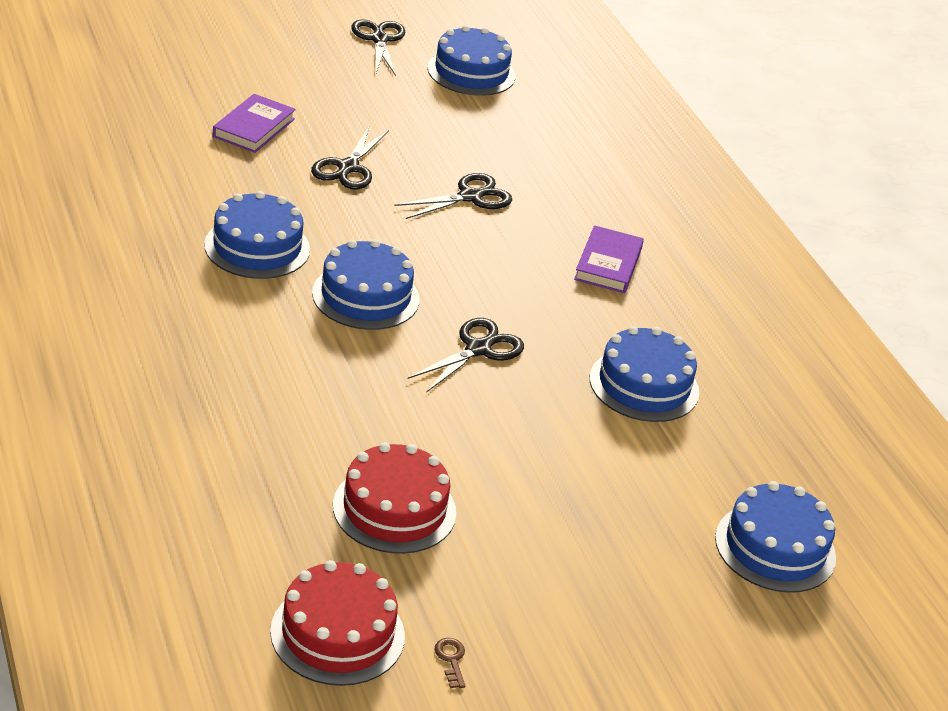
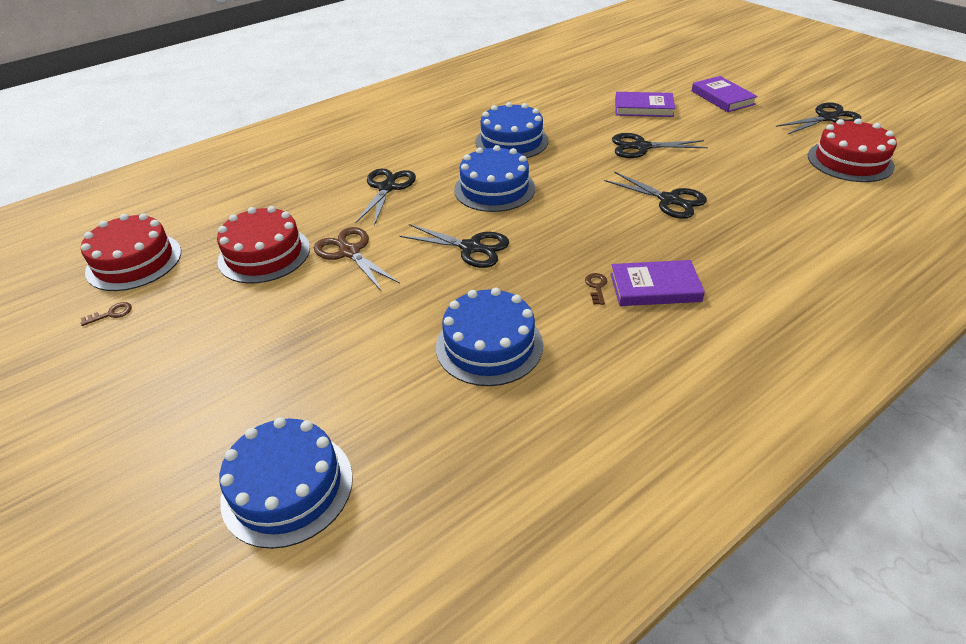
camera: 80 degrees right, 5 degrees up
blue cake [427,25,515,96] -> red cake [808,119,897,182]
none -> brown scissors [314,227,400,292]
none -> black scissors [356,169,416,226]
none -> brown key [585,273,607,305]
none -> purple book [691,76,758,112]

